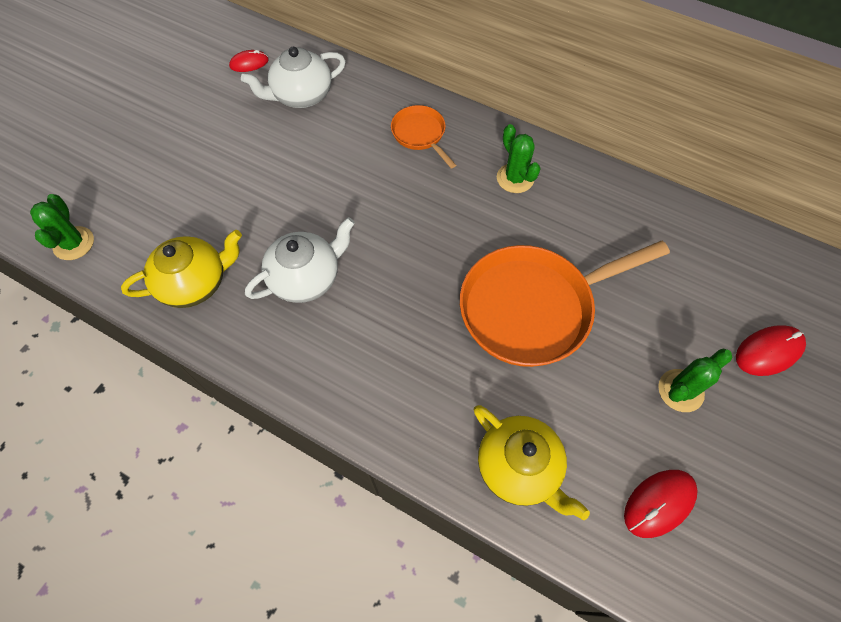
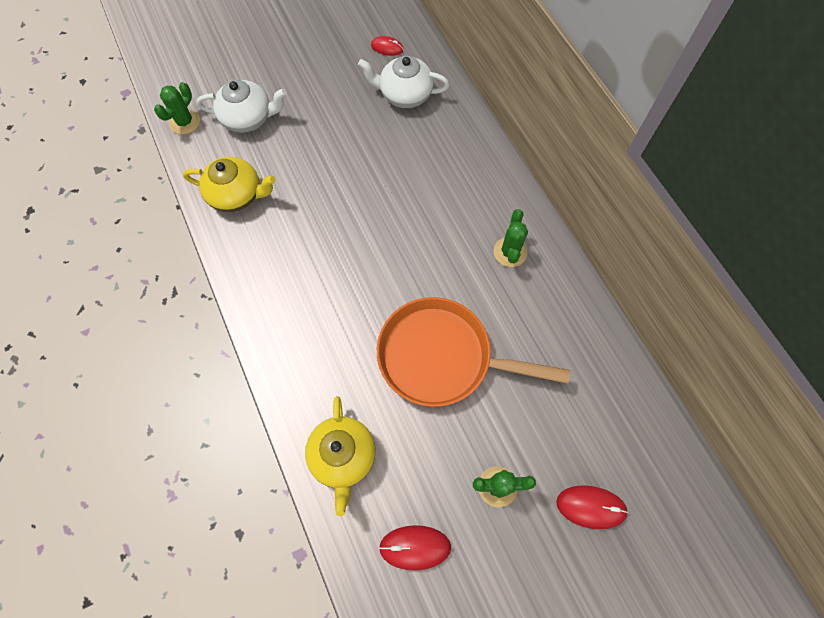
camera: 35 degrees right, 5 degrees up
white teapot [245,217,355,303] -> white teapot moved to [197,80,287,132]
orange pan [391,105,456,169] -> none

